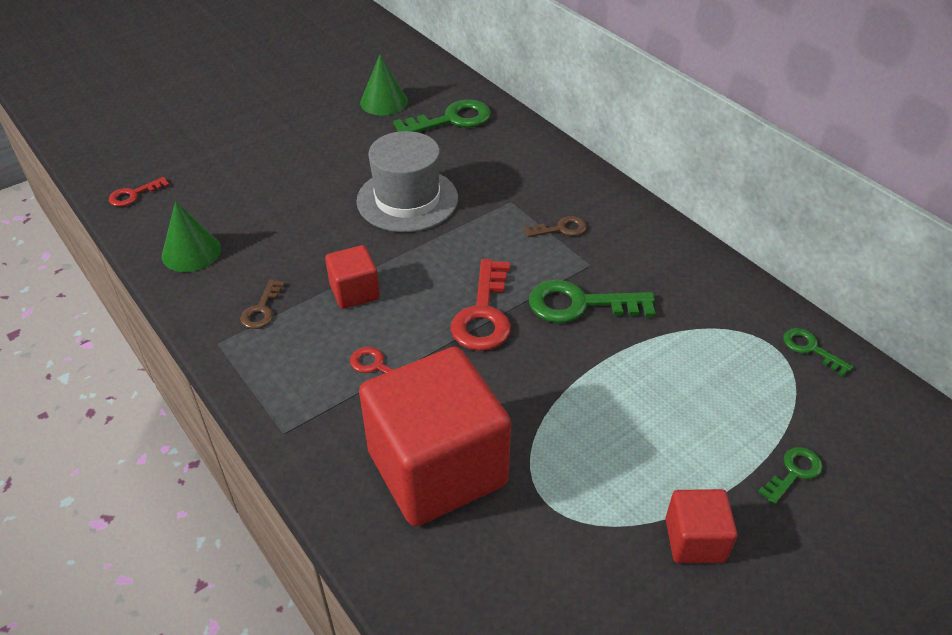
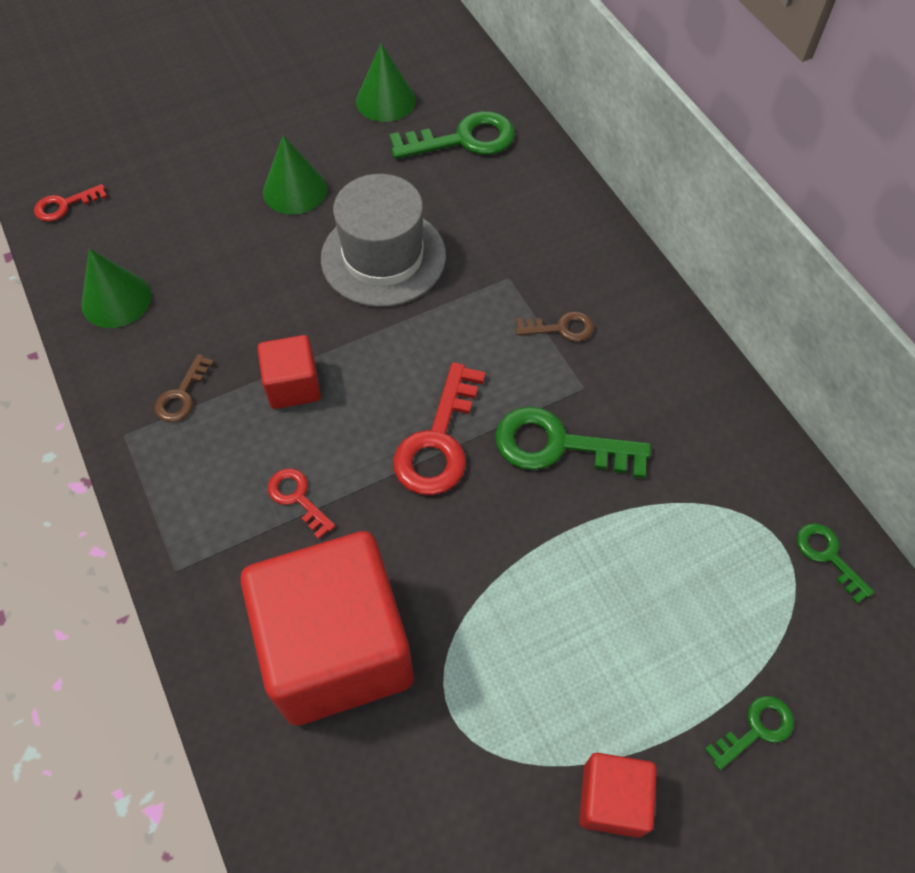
camera: 10 degrees right, 15 degrees up
none -> green cone [263,135,327,214]

